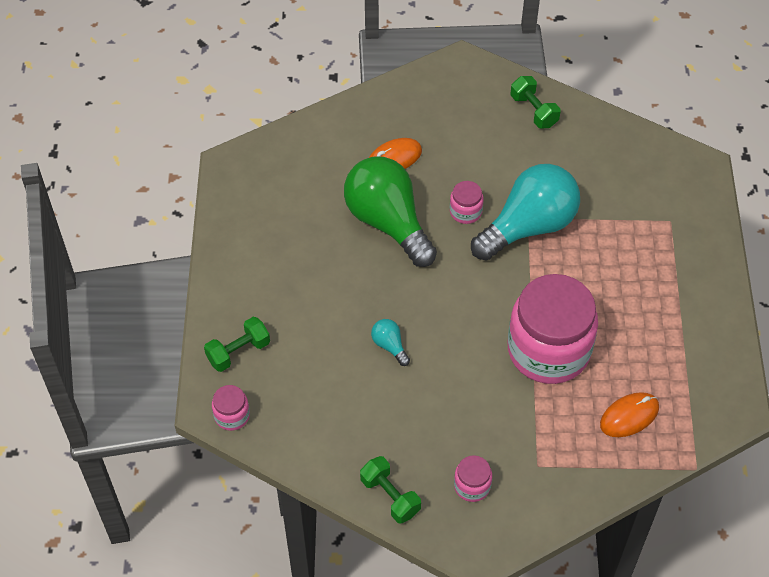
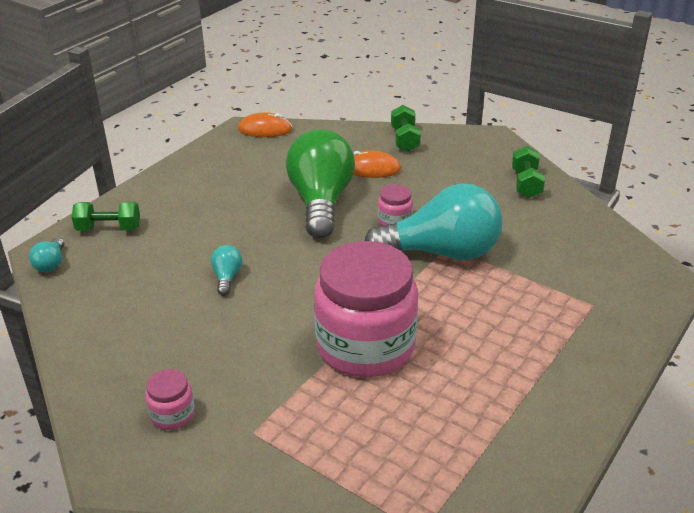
camera: 35 degrees right, 20 degrees down
pink jar [212,385,250,431] -> turquoise light bulb [29,238,64,272]
green dumbbell [360,456,421,524] -> green dumbbell moved to [391,105,421,152]
orange mouse [600,392,659,437] -> orange mouse moved to [238,112,292,137]

